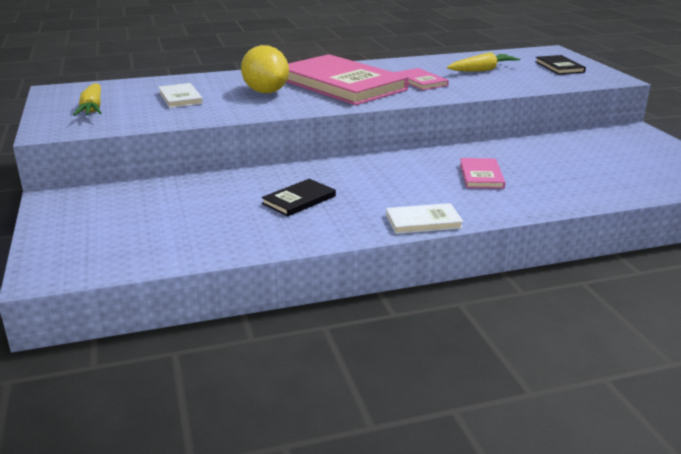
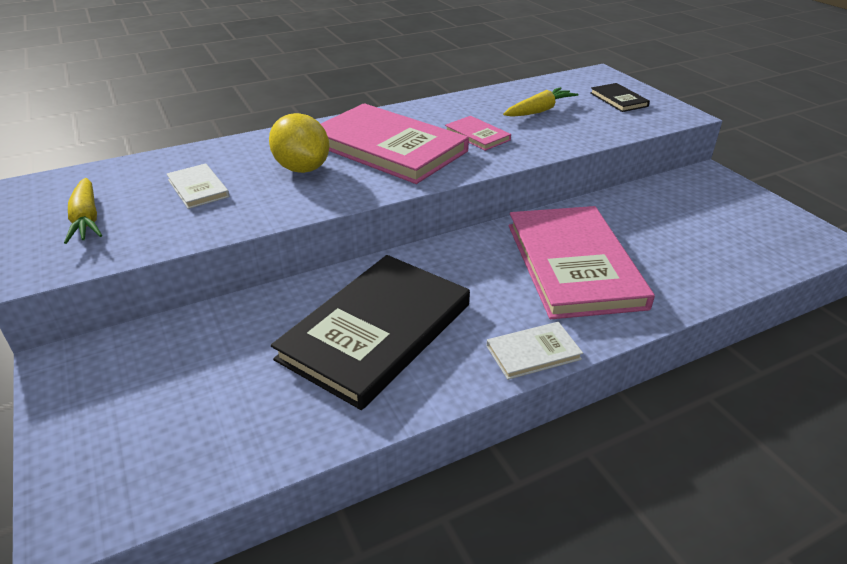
camera: 10 degrees left, 10 degrees up
black book [261,179,336,216] -> black book [271,255,470,410], size x2.27
pink book [460,158,505,189] -> pink book [509,206,655,319], size x2.27

